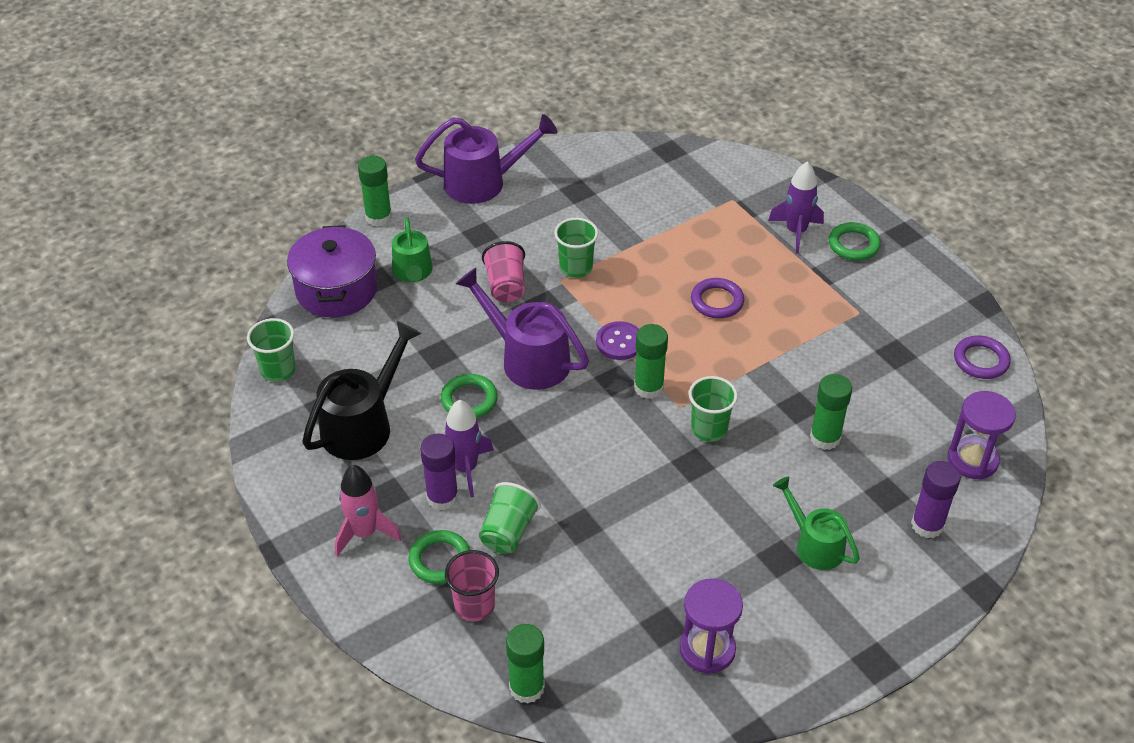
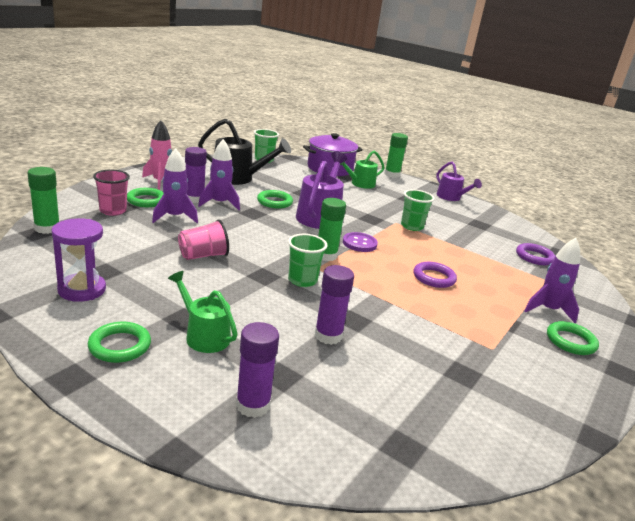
camera: 65 degrees right, 20 degrees down
purple watering can [415,114,557,204] -> purple watering can [436,161,482,201], size x0.64
green cup [479,482,541,554] -> purple rocket [152,148,198,223]
pink cup [482,241,525,302] -> pink cup moved to [178,219,229,260]
green watering can [773,476,860,570] -> green watering can turned 75 degrees counterclockwise [168,271,238,353]
green glue stick [810,374,852,450] -> purple glue stick [315,265,354,345]
purple hourglass [948,391,1016,480] -> none
purple ring [954,335,1011,379] -> purple ring moved to [516,243,555,265]
none -> green ring [88,322,151,363]

